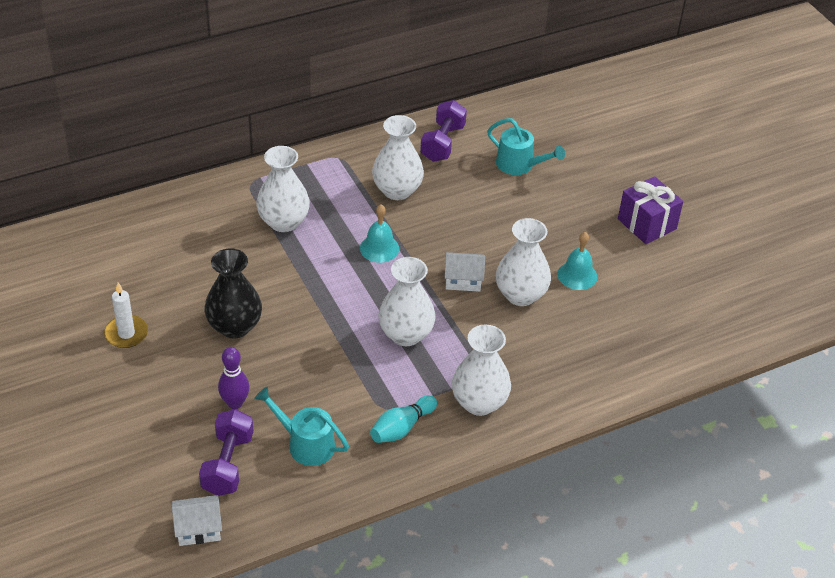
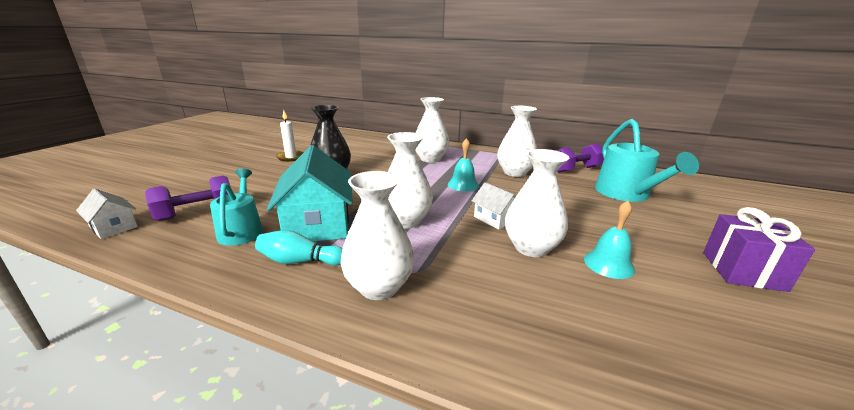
camera: 50 degrees right, 20 degrees down
purple bowling pin [218,347,250,409] -> none
turquoise watering can [487,118,565,175] -> turquoise watering can [595,119,699,202], size x1.53
none -> turquoise house [267,145,353,241]

